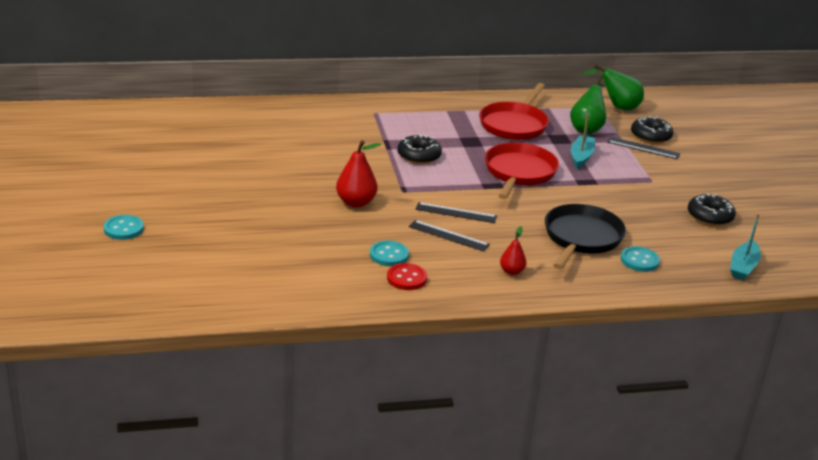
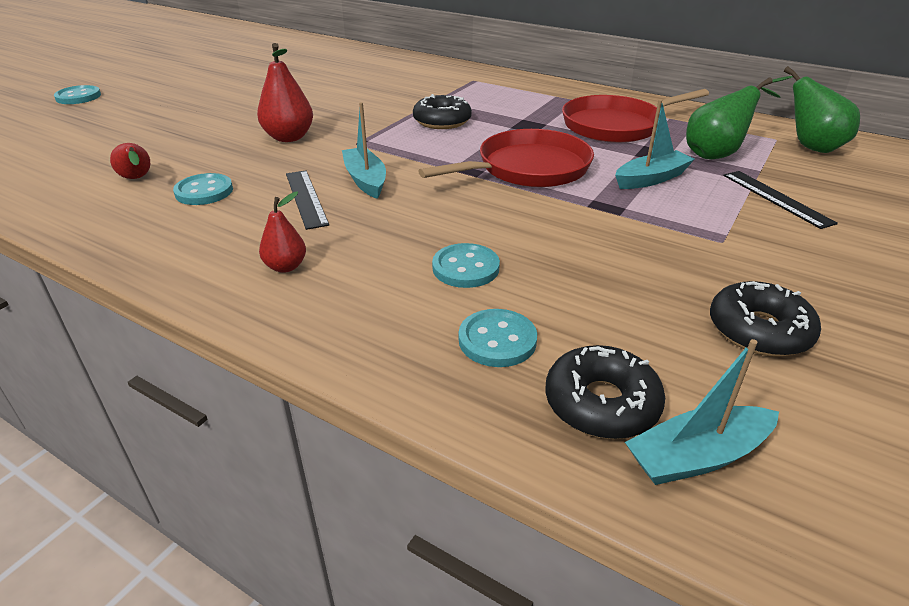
camera: 45 degrees right, 5 degrees up
red button [387,263,427,290] -> none
black ruler [416,202,497,223] -> turquoise boat [342,102,386,199]
black pan [545,204,626,269] -> turquoise button [432,243,500,288]
black donut [631,116,673,144] -> black donut moved to [546,345,665,439]
none -> red pear [110,143,150,179]

